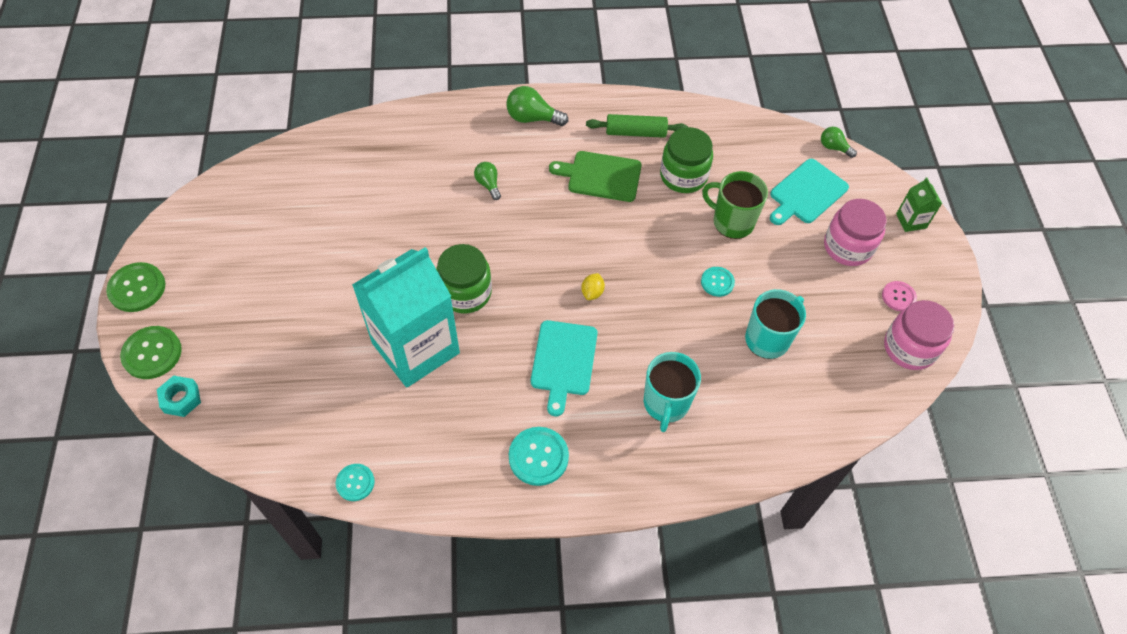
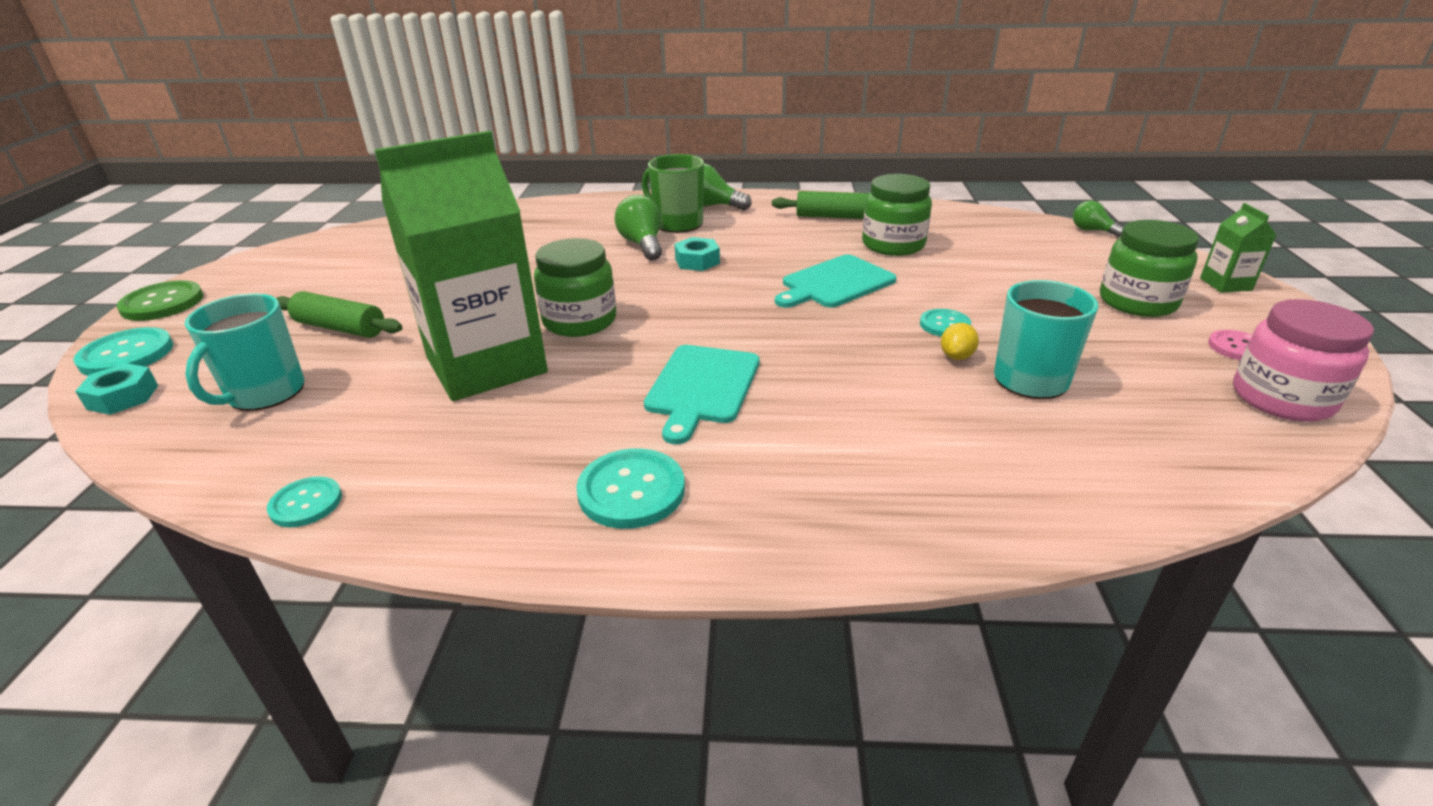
camera: 10 degrees right, 25 degrees down
green button [120,326,182,379] -> turquoise button [74,327,173,376]
turquoise carton [352,247,460,388] -> green carton [374,131,548,401]
green light bulb [474,162,501,200] -> green light bulb [614,195,662,260], size x1.60
green cutting board [549,151,642,202] -> none
yellow lemon [581,273,605,300] -> yellow lemon moved to [941,323,979,360]
turquoise mug [644,352,701,432] -> turquoise mug moved to [185,293,304,411]
green mug [702,171,768,239] -> green mug moved to [642,154,704,233]
turquoise cutting board [770,159,849,225] -> turquoise cutting board moved to [775,255,897,308]
pink jar [824,199,887,266] -> green jar [1100,220,1199,317]
none -> green rolling pin [276,291,402,338]
none -> turquoise nut [674,237,720,271]

